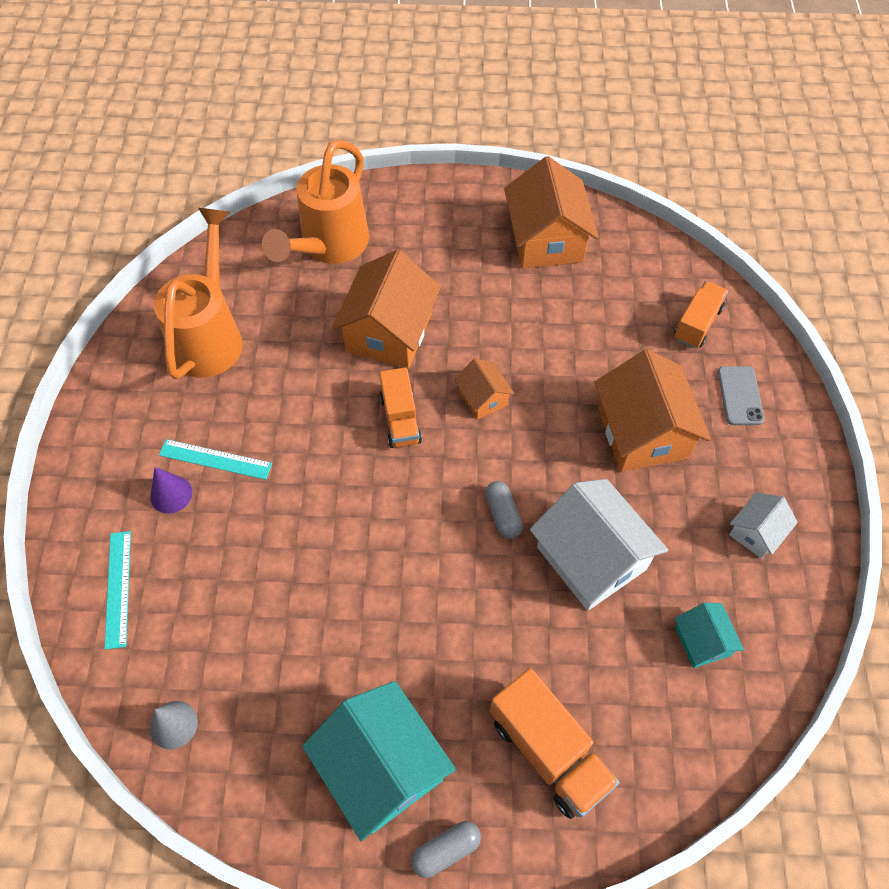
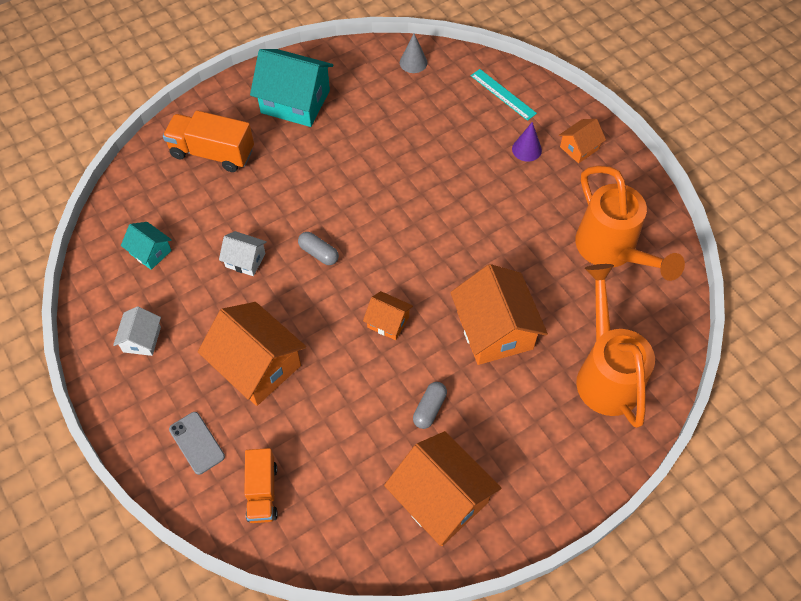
camera: 145 degrees right, 0 degrees up
turquoise ruler [159,439,272,480] -> none
orange truck [379,367,422,448] -> none
grey capsule [411,821,481,878] -> grey capsule moved to [413,382,447,429]
white house [530,479,668,611] -> white house [219,231,267,276], size x0.51
none -> orange house [559,119,606,163]

